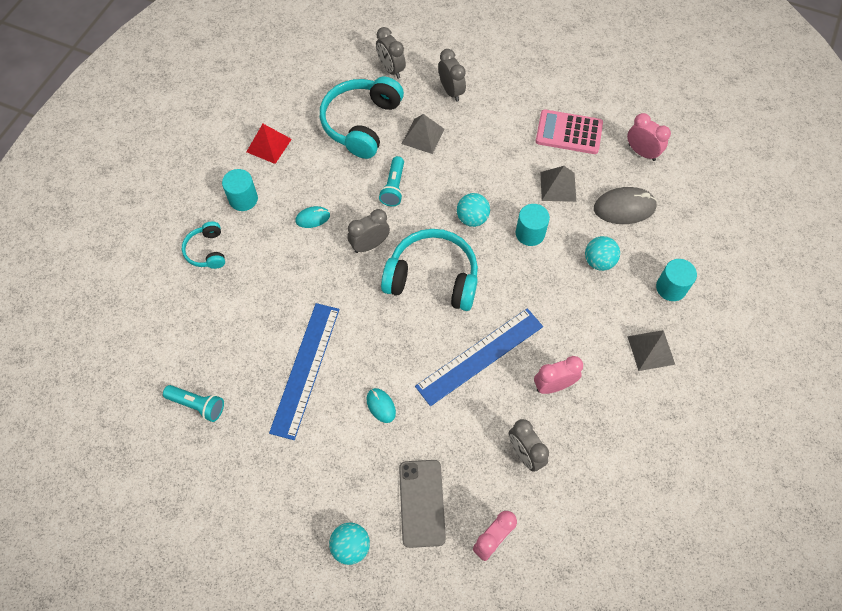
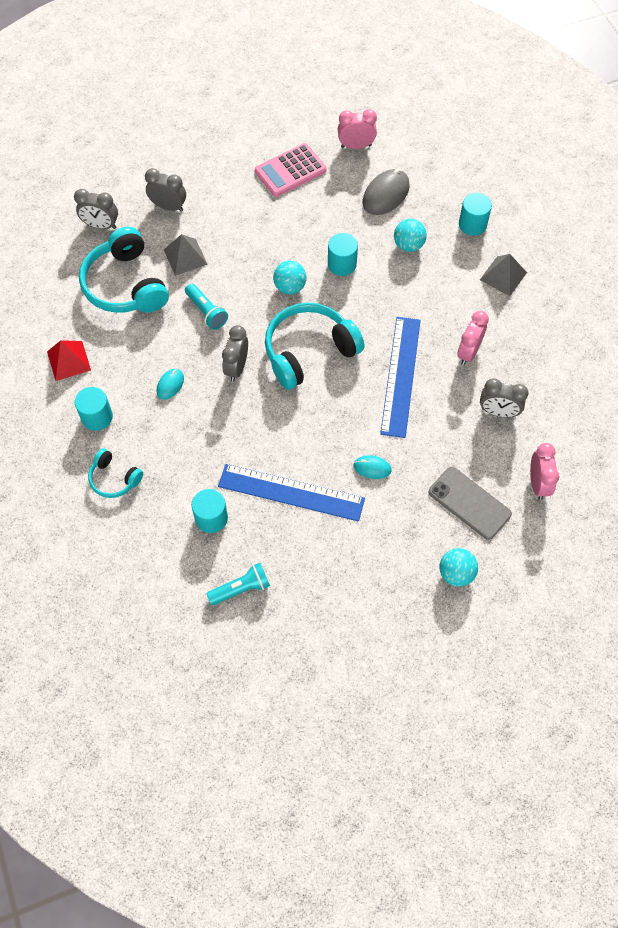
camera: 45 degrees left, 0 degrees up
blue ruler [269,303,339,440] -> blue ruler turned 45 degrees counterclockwise [218,464,365,522]
grey pyramid [540,166,576,202] -> none
none -> turquoise cylinder [192,489,228,533]

